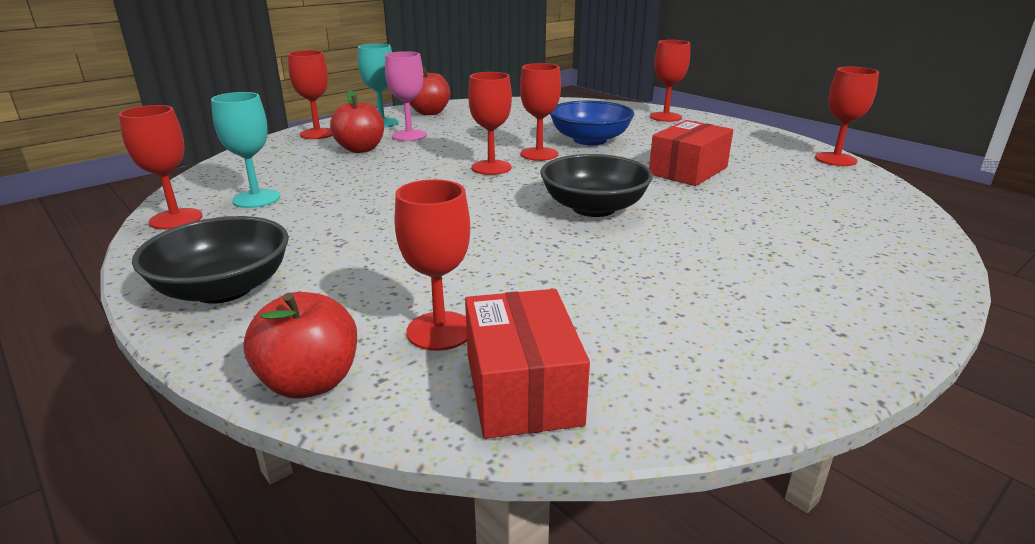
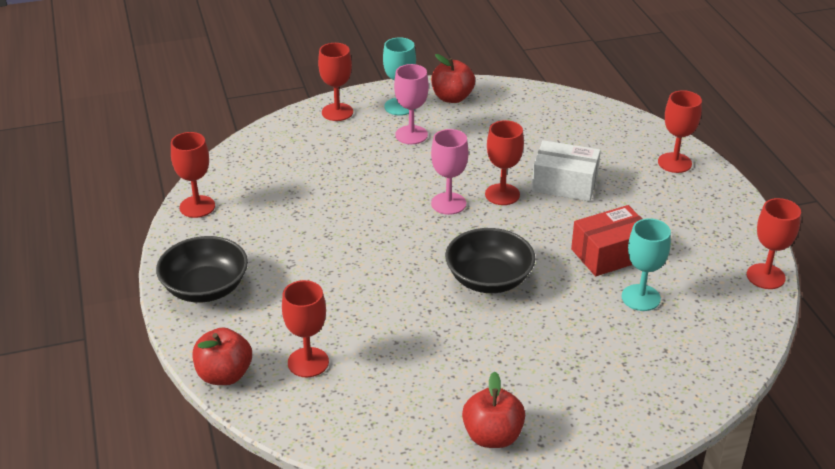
camera: 25 degrees right, 10 degrees up
turquoise goblet [211,92,280,208] -> turquoise goblet moved to [622,218,671,311]
red apple [330,90,384,153] -> red apple moved to [462,371,525,448]
red box [465,289,590,439] -> none
red goblet [468,72,512,175] -> pink goblet [431,129,469,215]
blue bowl [550,101,634,145] -> white box [532,140,601,202]

